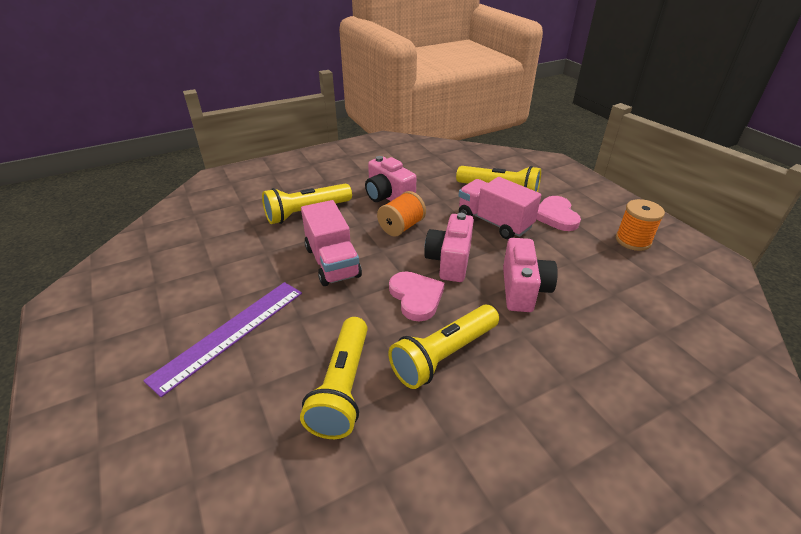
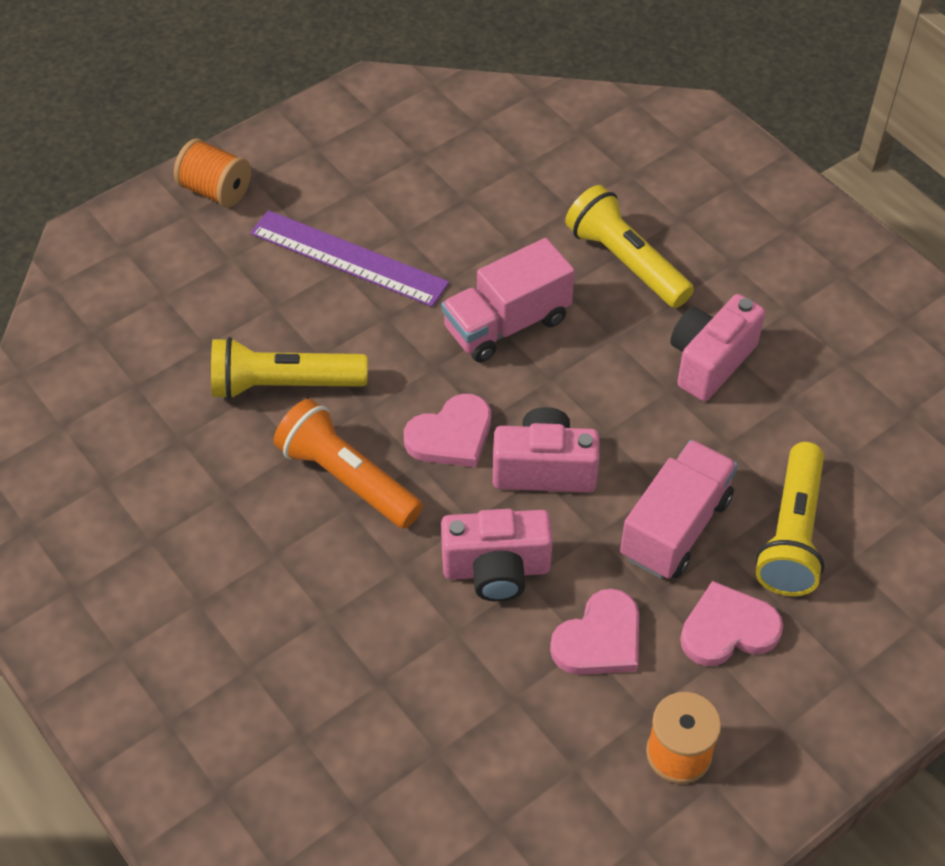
camera: 80 degrees right, 15 degrees up
orange spool [377,191,426,237] -> orange spool moved to [174,138,251,207]
yellow flashlight [389,305,499,389] -> orange flashlight [273,399,423,529]
none -> pink heart [550,589,639,675]

